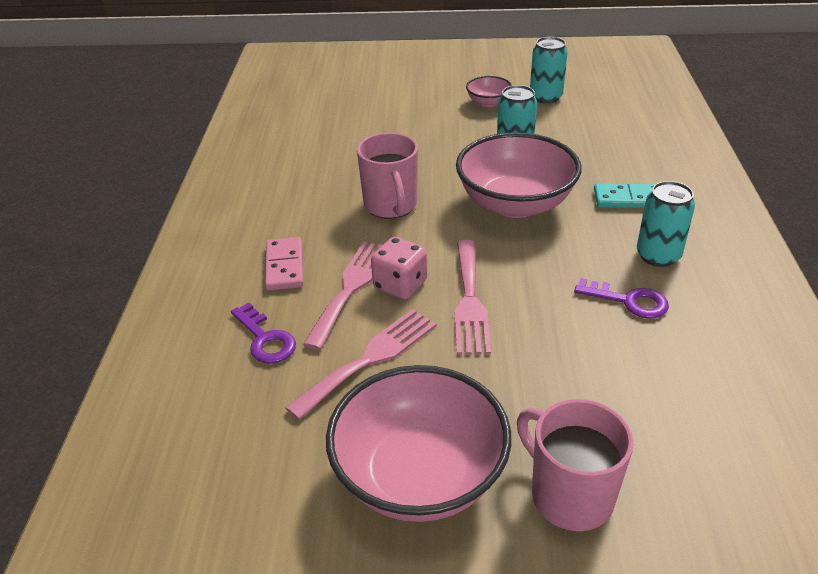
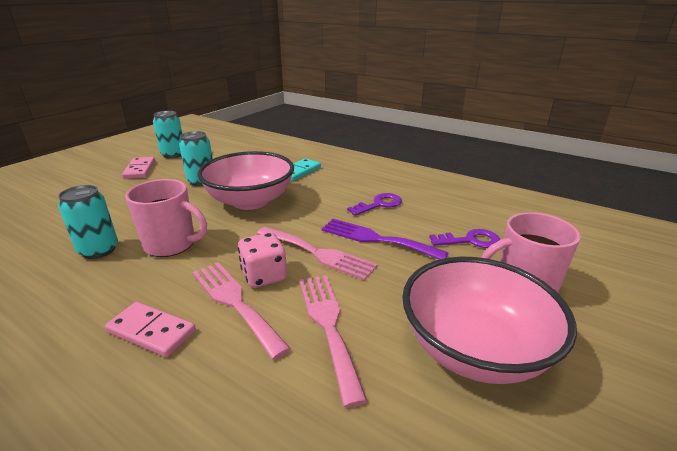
camera: 60 degrees left, 10 degrees down
purple key [231,302,296,364] -> purple key moved to [429,229,500,248]
pink bowl [466,76,512,107] -> pink domino [122,157,155,179]
turquoise can [637,181,695,267] -> turquoise can moved to [58,185,118,259]
none -> purple fork [321,219,449,260]

